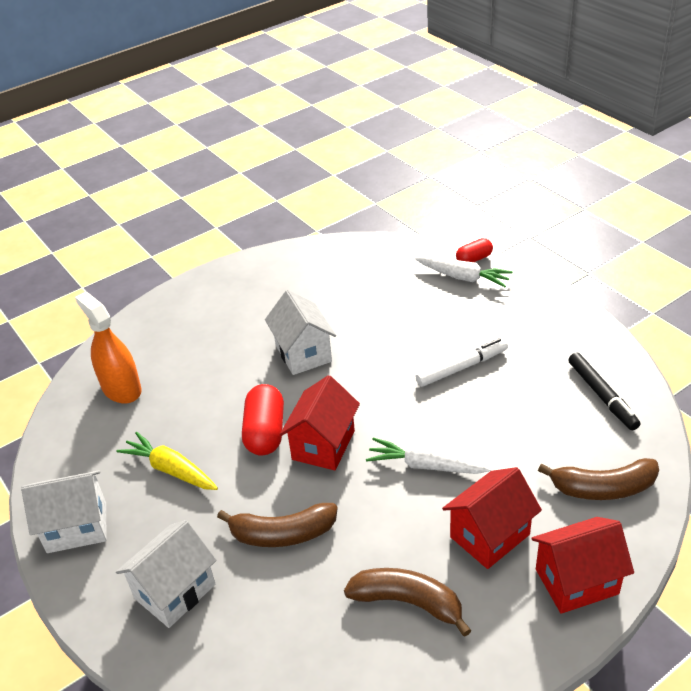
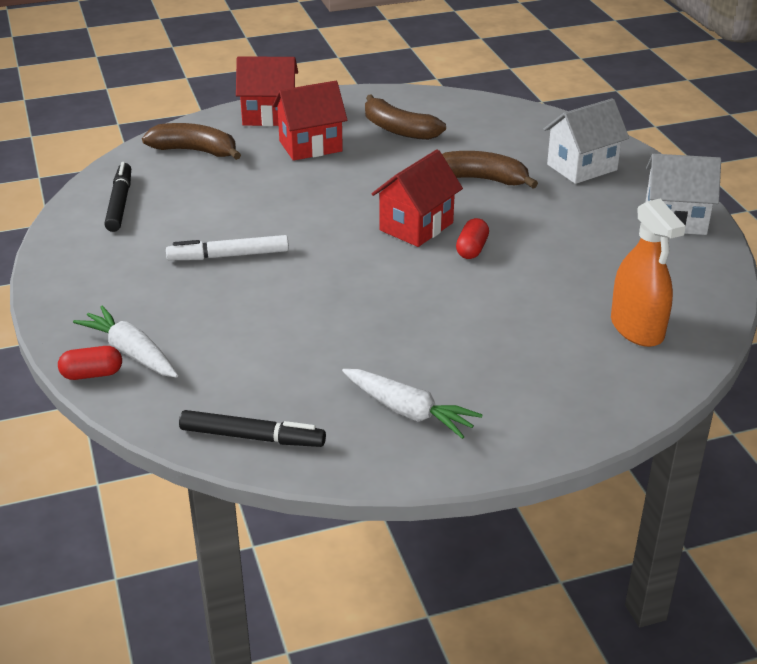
camera: 165 degrees left, 5 degrees down
yellow carrot [116,431,218,490] -> none
red capsule [242,384,284,456] -> red capsule [456,218,489,259], size x0.60
white house [265,290,336,375] -> none
white carrot [366,438,491,474] -> white carrot moved to [342,369,483,439]
none -> black marker [179,410,326,447]

